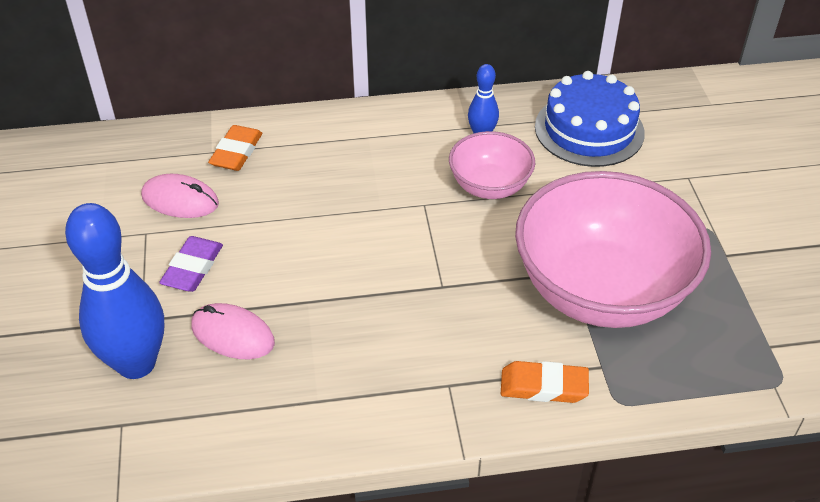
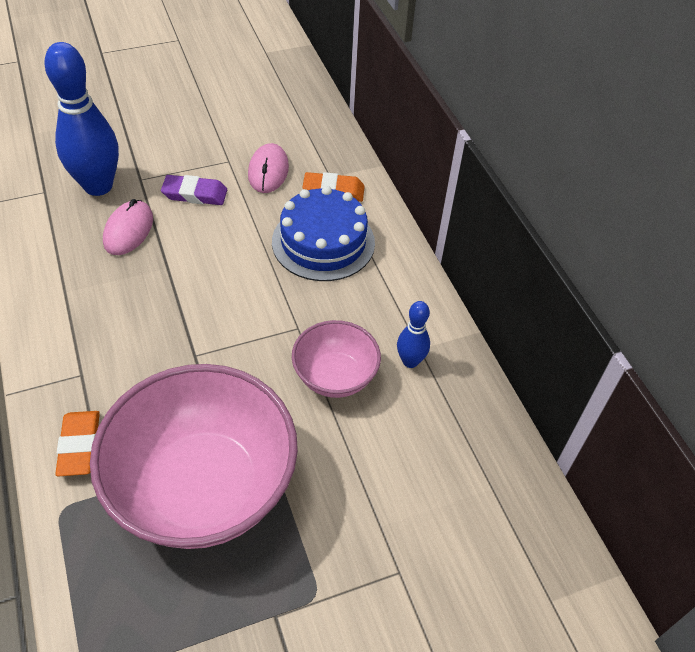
camera: 75 degrees right, 5 degrees up
blue cake [535,71,645,167] -> blue cake moved to [272,186,375,281]

